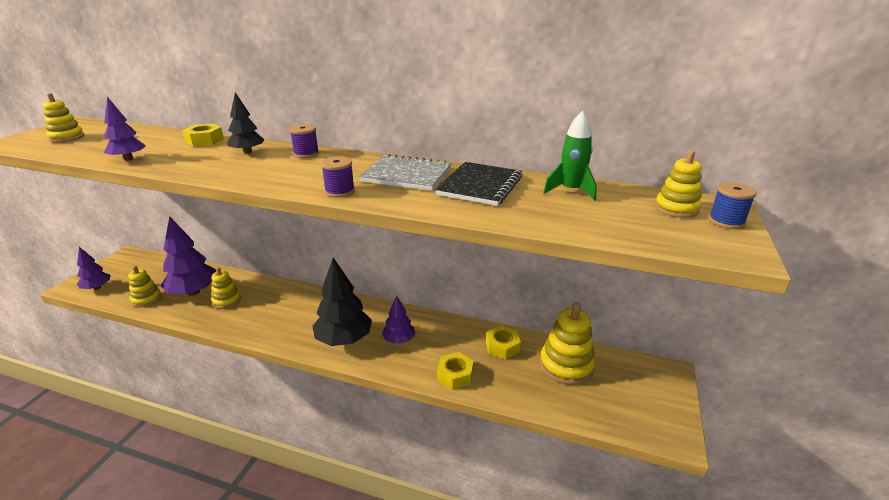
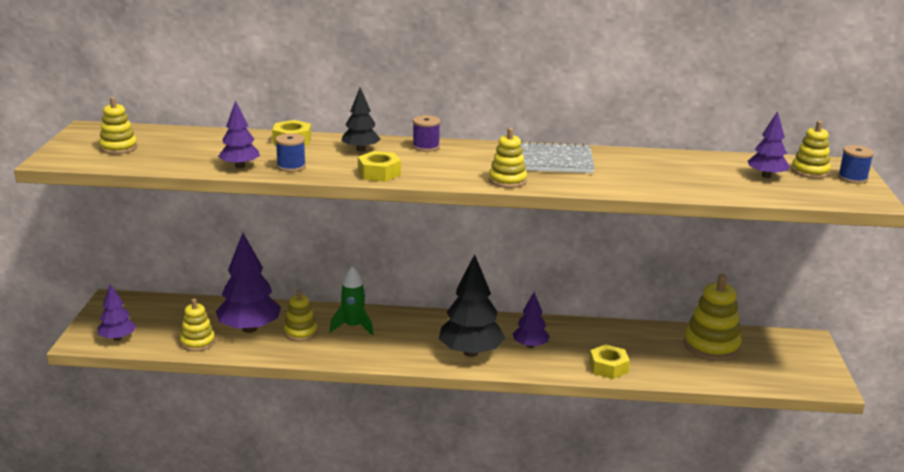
camera: 15 degrees left, 5 degrees down
purple spool [321,156,355,197] -> yellow stacking toy [489,128,527,188]
black notebook [435,162,523,206] -> none
yellow nut [486,326,521,359] -> yellow nut moved to [358,151,401,182]
green rocket [543,111,597,201] -> green rocket moved to [330,266,373,335]
none -> blue spool [275,133,306,172]
none -> purple tree [748,111,790,178]

